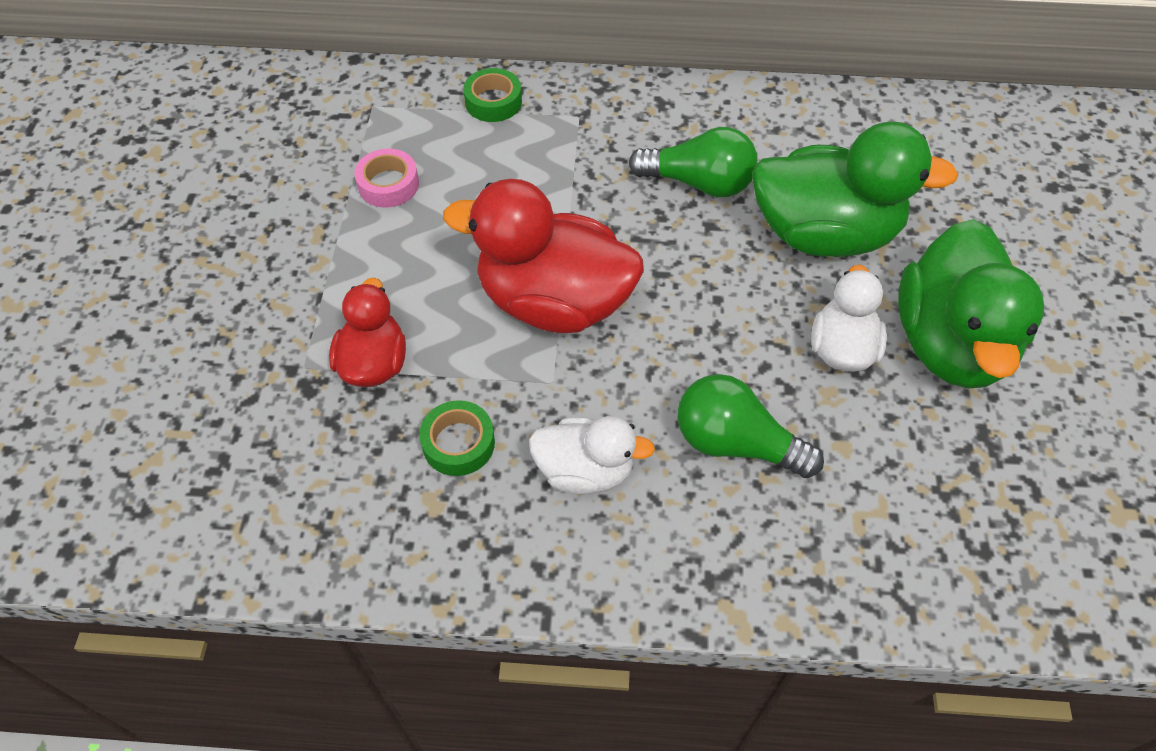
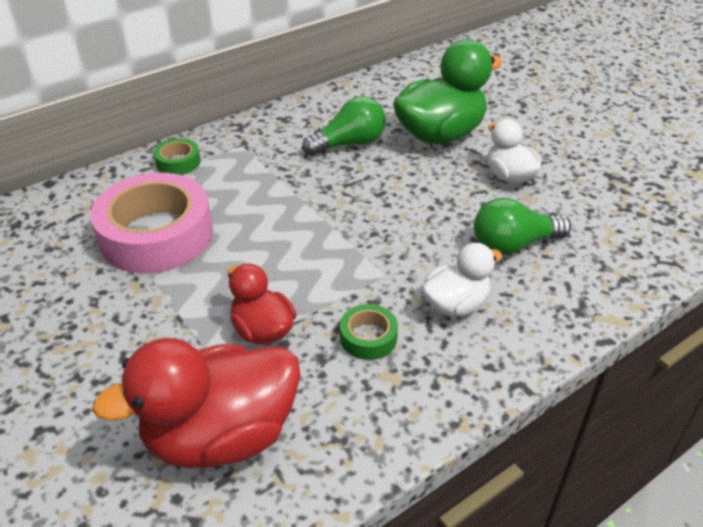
camera: 40 degrees left, 15 degrees down
pink tape [354,149,419,208] -> pink tape [90,173,213,273], size x2.26
red duck [443,179,644,333] -> red duck moved to [92,338,300,468]
green duck [898,219,1044,389] -> none

